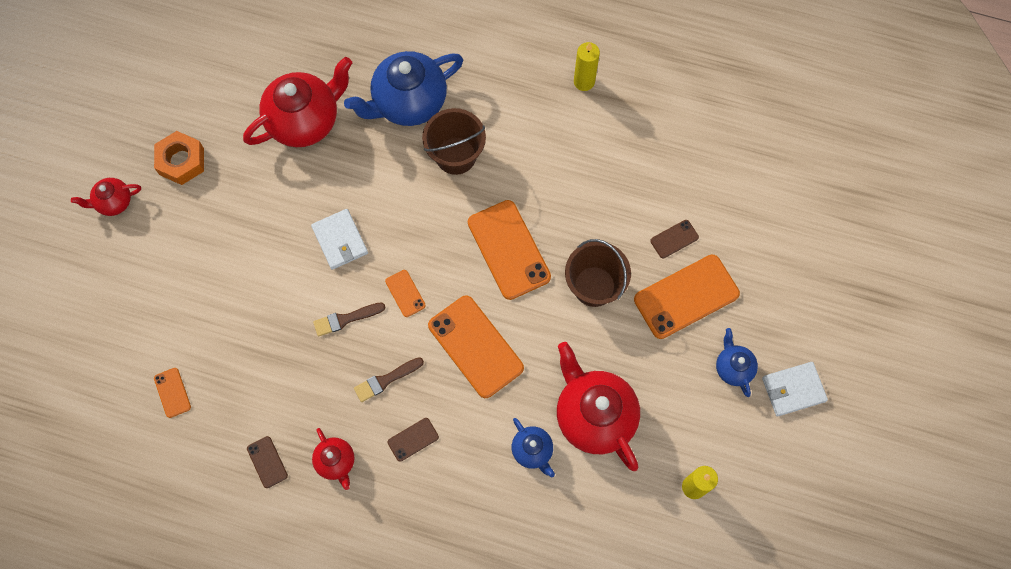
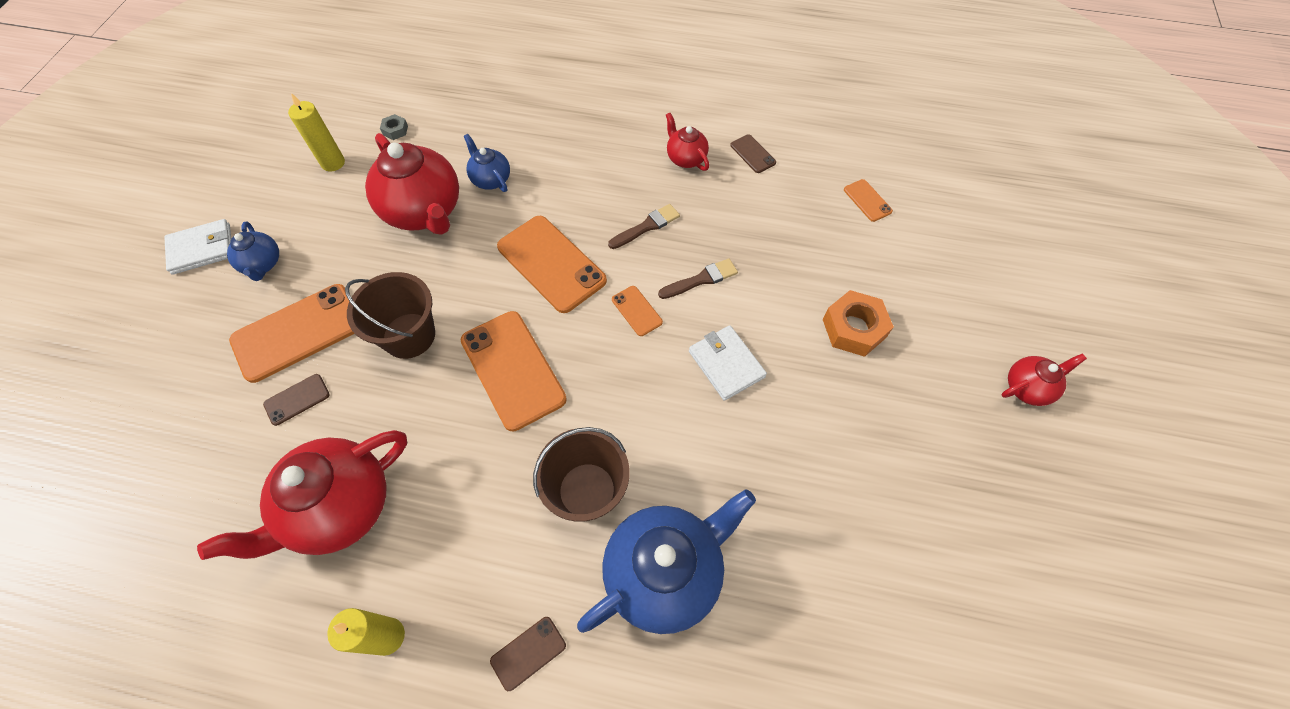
camera: 175 degrees right, 10 degrees down
orange nut [154,131,204,185] -> orange nut moved to [823,290,894,357]
red teapot [243,57,352,147] -> red teapot moved to [197,430,407,560]
brown phone [387,418,439,462] -> brown phone moved to [490,617,566,691]
none -> grey nut [380,114,408,140]

